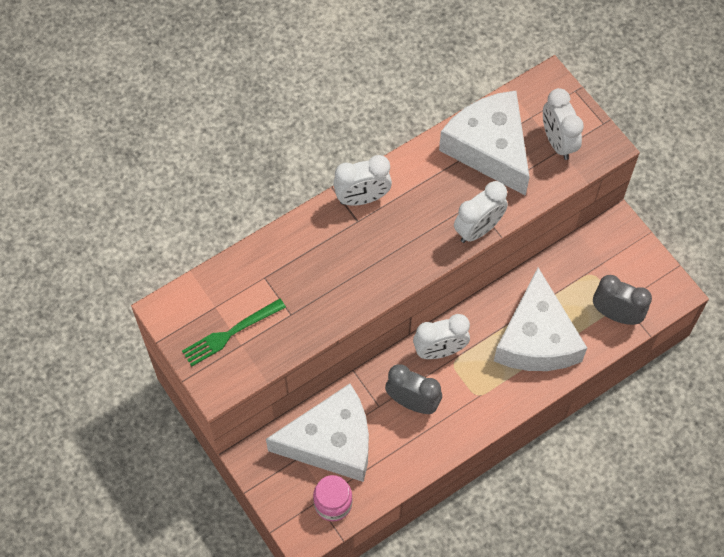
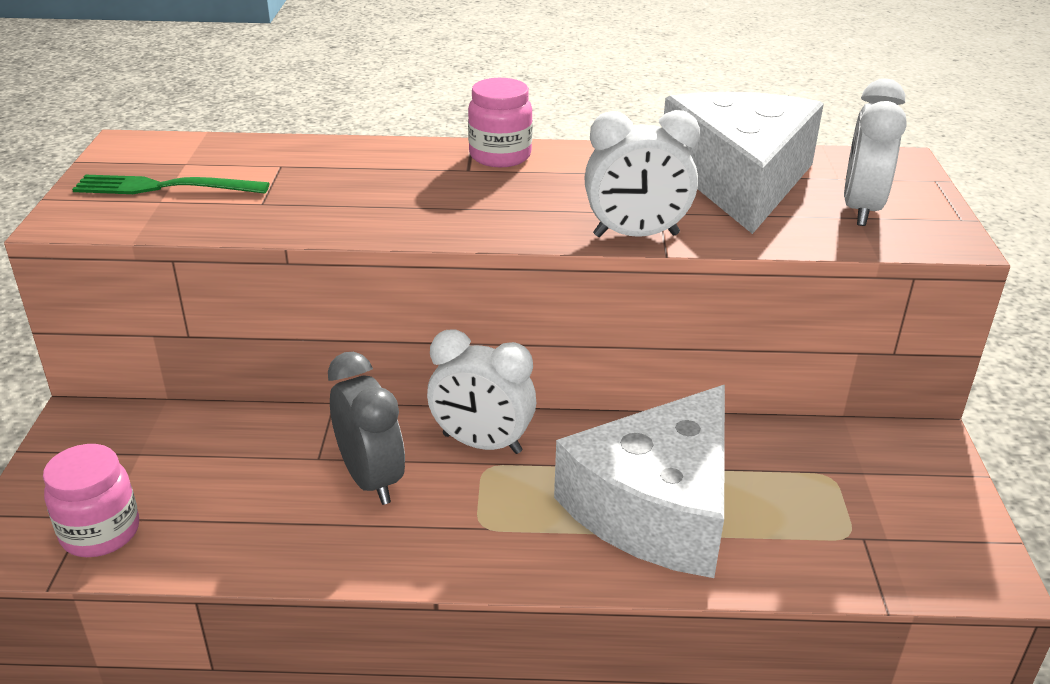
camera: 35 degrees right, 30 degrees down
white cheese [266,384,369,482] -> none
white clock [333,155,392,206] -> pink jar [468,78,533,167]
grey clock [593,275,652,325] -> none

